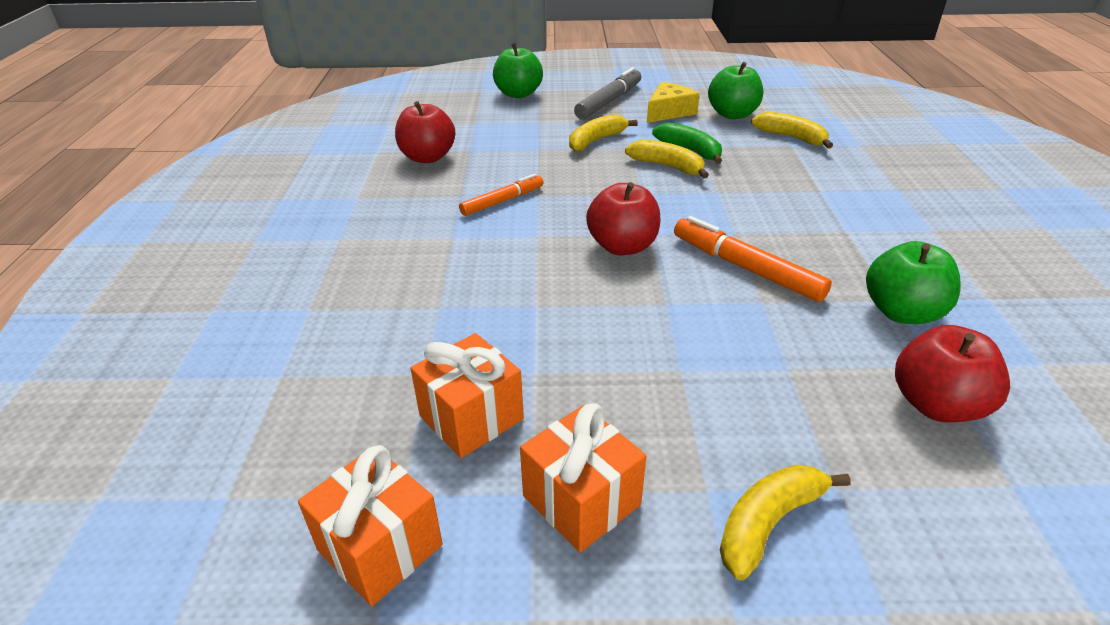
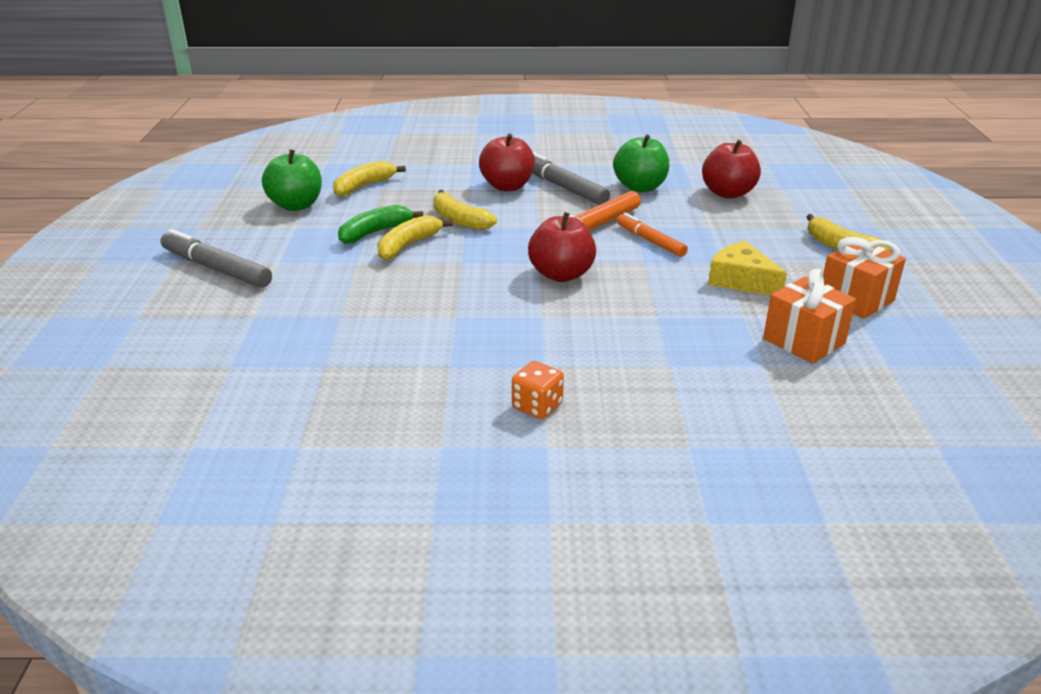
camera: 90 degrees left, 5 degrees down
orange gift [298,445,443,606] -> none
red apple [395,101,455,163] -> red apple moved to [479,134,535,191]
orange marker [459,174,544,216] -> orange marker moved to [617,213,688,257]
green apple [493,43,543,98] -> none
yellow banana [569,114,638,152] -> yellow banana moved to [433,190,497,230]
yellow cheese [647,82,700,123] -> yellow cheese moved to [708,241,787,295]
none -> orange dice [512,361,564,419]
none -> grey marker [532,152,610,205]

